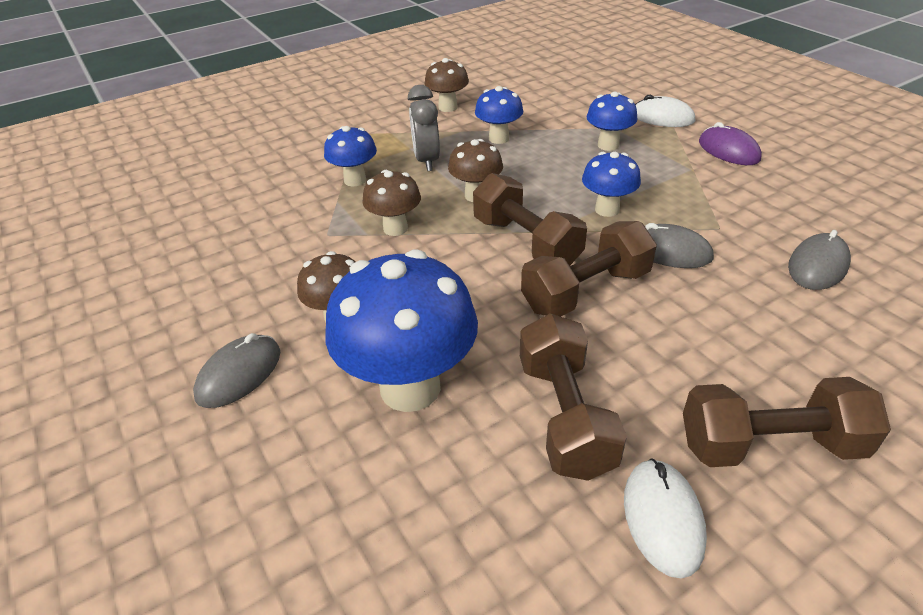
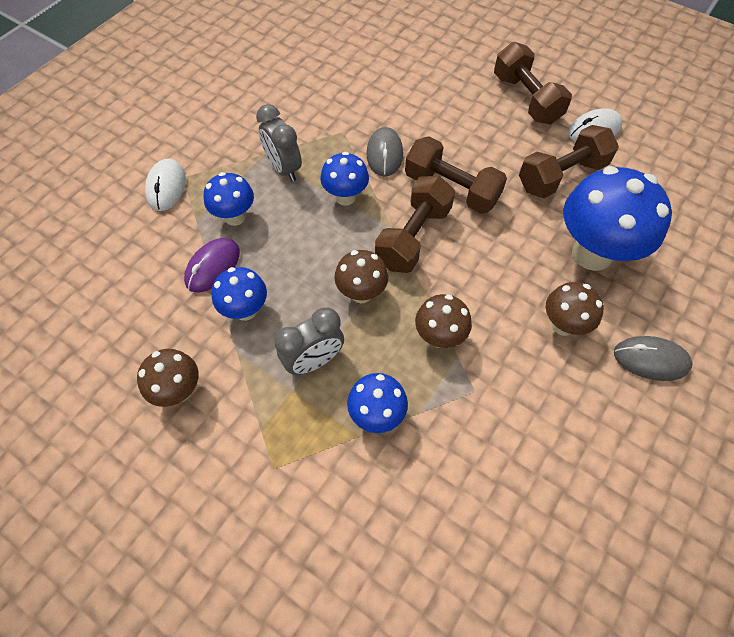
camera: 115 degrees left, 20 degrees up
purple mouse [699,122,762,165] -> purple mouse moved to [184,238,240,292]
grey mouse [788,230,851,290] -> none
none -> grey clock [256,104,302,182]

